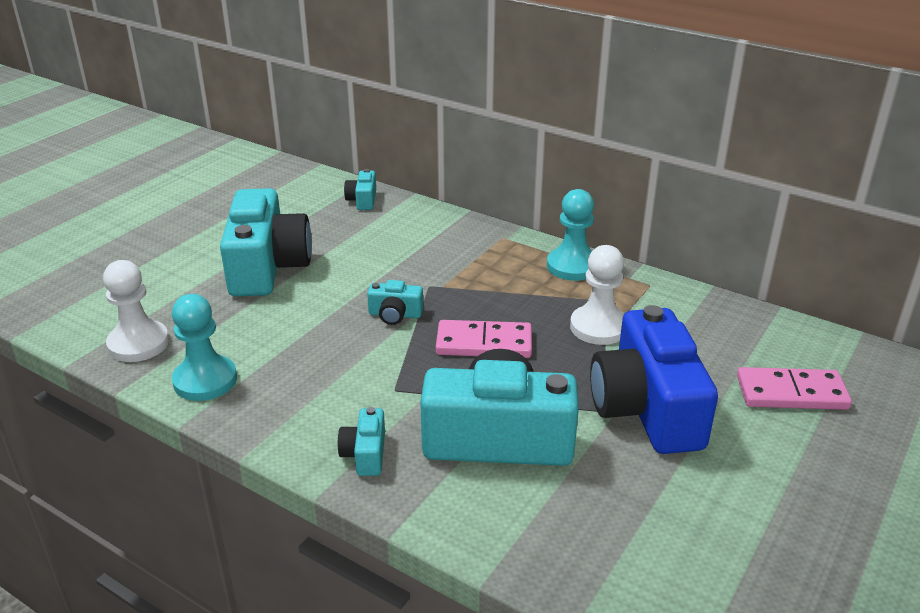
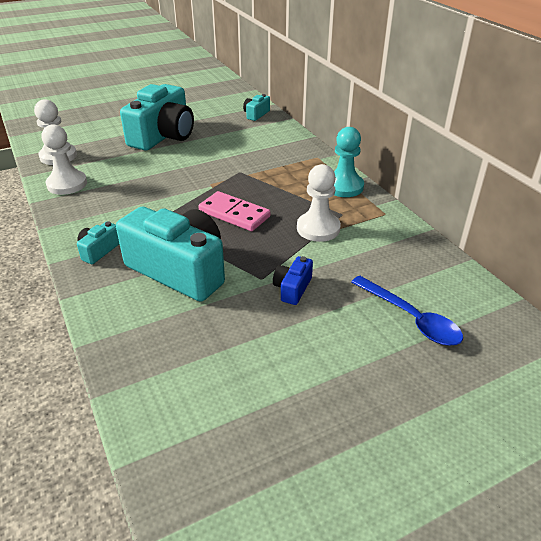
camera: 30 degrees right, 5 degrees up
turquoise pawn [172,294,237,401] -> white pawn [42,124,87,195]
turquoise camera [367,280,423,325] -> none
blue camera [590,305,718,454] -> blue camera [273,256,313,305], size x0.43
pink domino [737,367,852,410] -> blue spoon [351,276,463,346]

